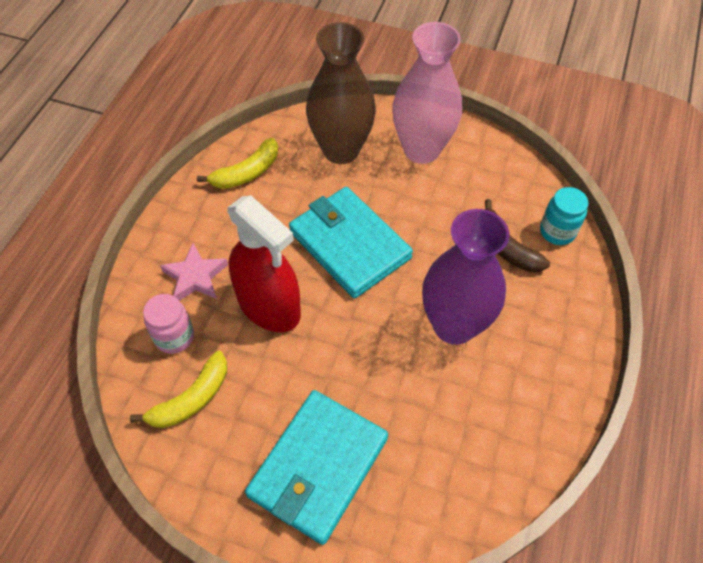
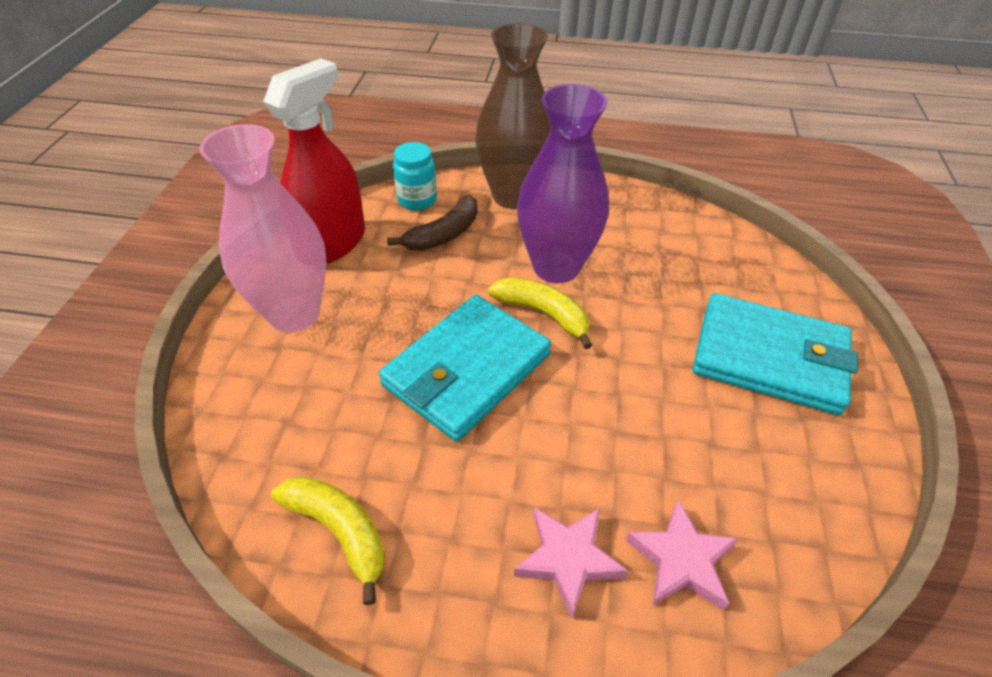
camera: 100 degrees left, 10 degrees down
yellow banana [130,351,227,428] -> yellow banana moved to [488,277,593,349]
pink jar [143,294,194,354] -> pink star [625,499,738,611]
red spray bottle [227,195,301,332] -> red spray bottle moved to [263,58,365,264]
brown vase [306,22,376,164] -> brown vase moved to [475,23,550,209]

